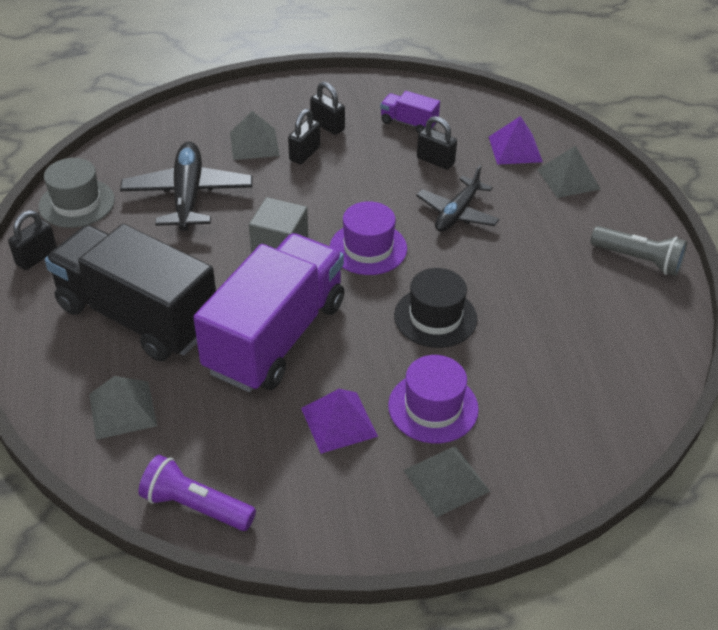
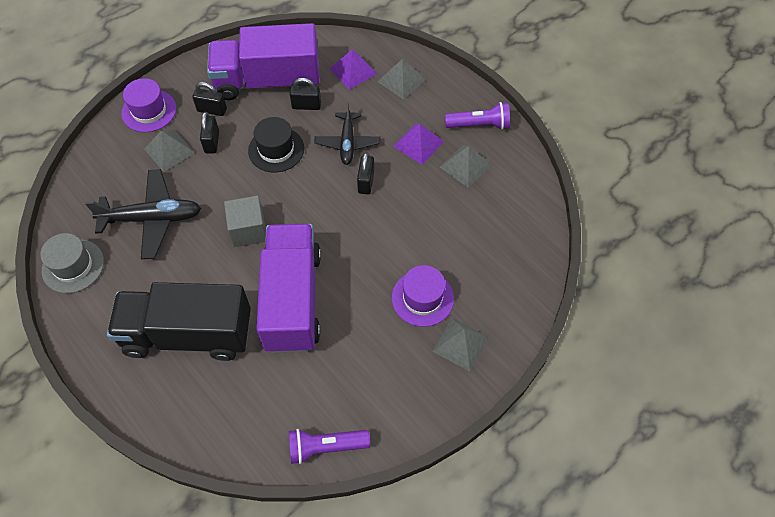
camera: 30 degrees left, 15 degrees up
black padlock [8,210,57,270] -> black padlock moved to [357,152,374,194]
grey pyramid [89,376,157,440] -> grey pyramid moved to [440,145,491,188]
black plane [120,141,253,231] -> black plane turned 120 degrees clockwise [85,169,201,259]
purple pyramid [301,389,378,454] -> purple pyramid moved to [393,124,444,165]
purple hat [330,201,407,275] -> purple hat moved to [121,78,176,132]
purple truck [380,91,440,133] -> purple truck [207,23,319,100], size x2.41
black hat [394,268,477,348] -> black hat moved to [248,117,304,173]
grey flashlight [590,226,687,276] -> purple flashlight [445,102,510,130]

